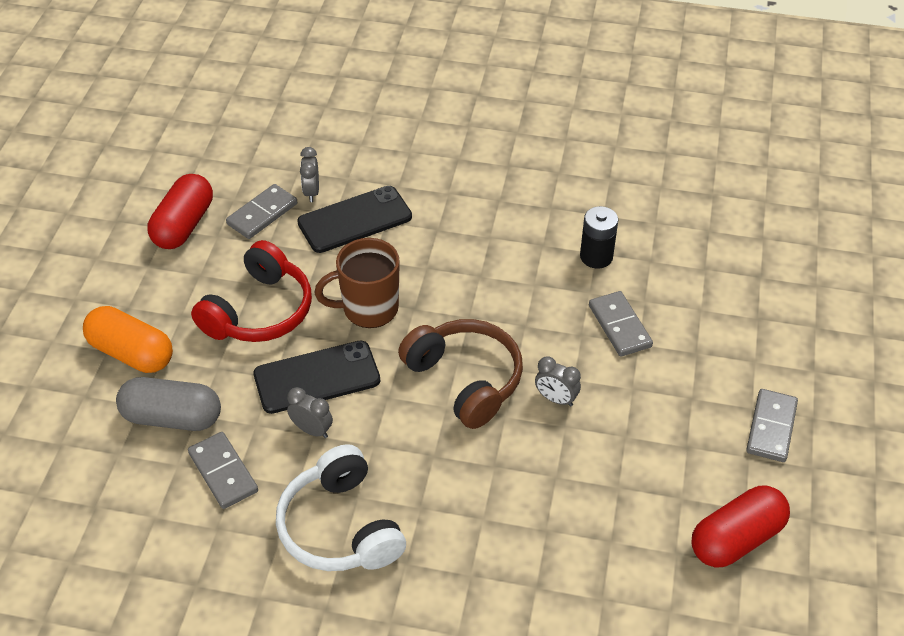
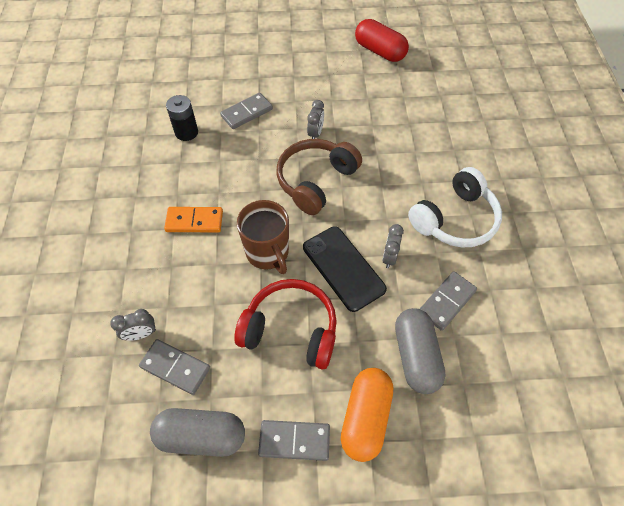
camera: 105 degrees left, 10 degrees up
red capsule [147,174,213,249] -> grey capsule [150,408,245,457]
black phone [297,186,412,253] -> none
grey domino [746,389,798,462] -> grey domino moved to [258,420,330,461]
none -> orange domino [164,207,223,232]

